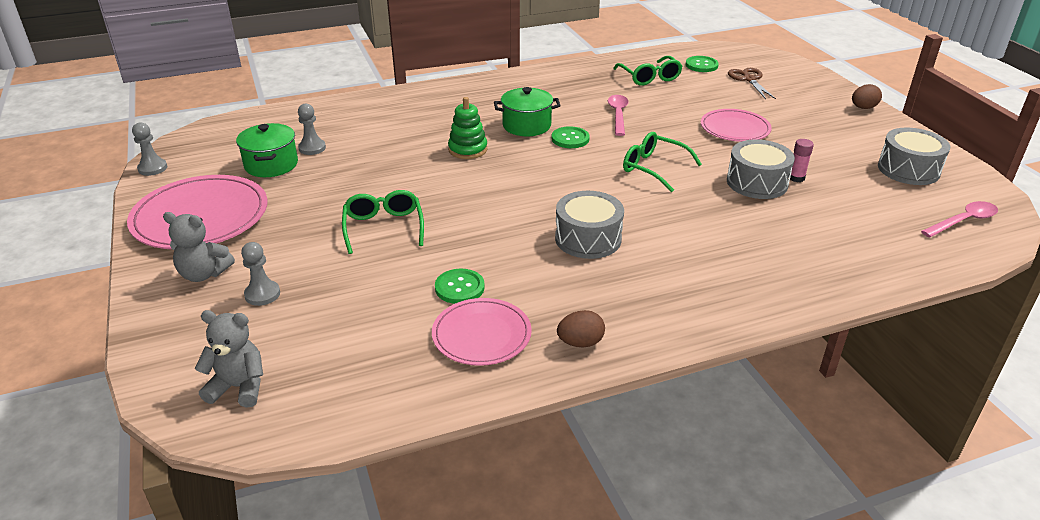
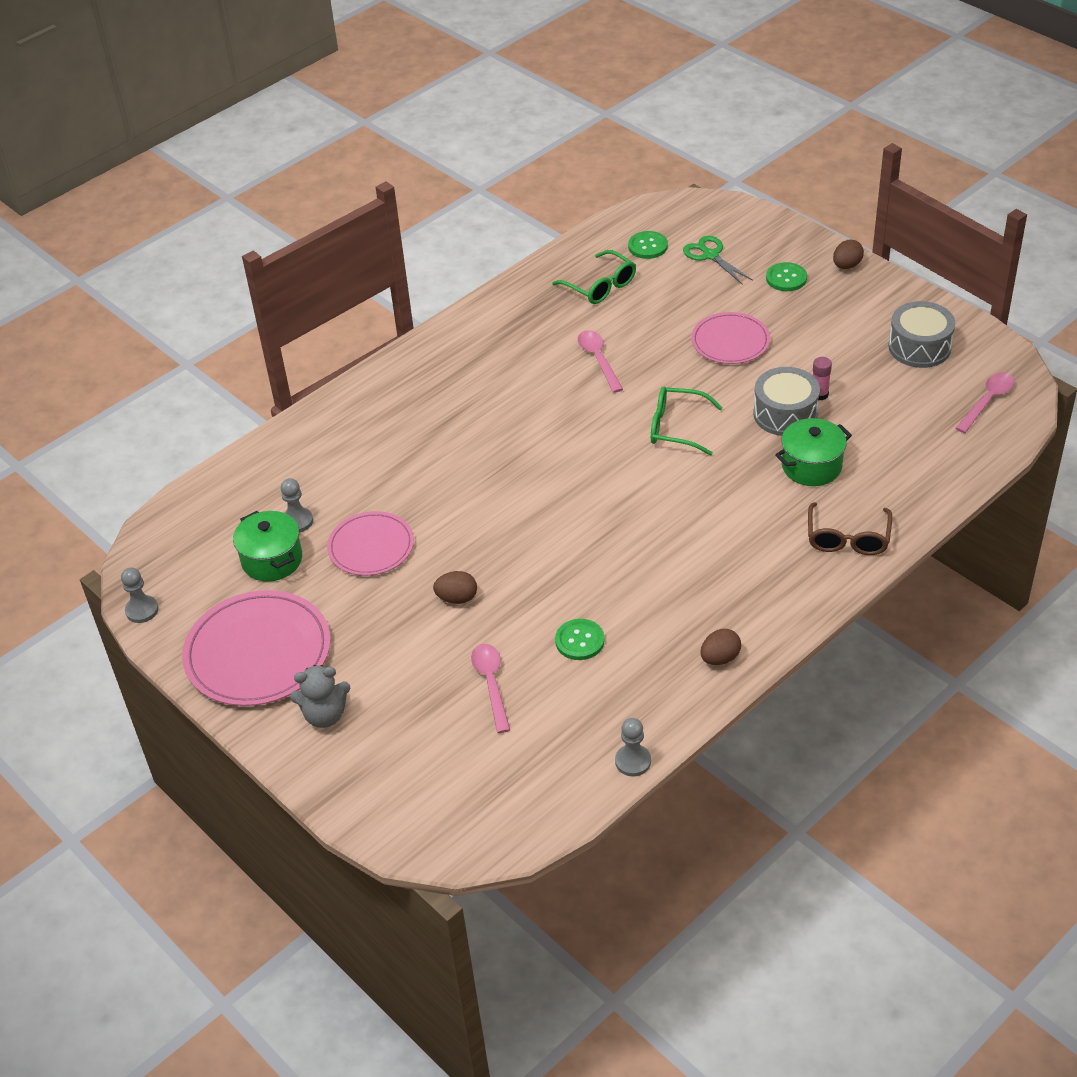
camera: 20 degrees left, 10 degrees up
grey teddy bear [195,310,263,408] -> none
grey pawn [241,242,280,306] -> grey pawn moved to [615,718,651,777]
green glasses [342,190,424,254] -> brown egg [433,571,477,604]
pink plate [432,298,532,366] -> pink plate moved to [327,511,414,576]
green stacking toy [448,97,488,159] -> none
green pot [494,87,561,136] -> green pot moved to [775,418,852,486]
green button [551,126,590,148] -> green button moved to [766,262,807,291]
grey drum [555,191,624,259] -> none
brown scissors [728,68,776,99] -> green scissors [683,236,753,285]
none -> pink spoon [471,644,510,733]
none -> brown glasses [808,502,892,555]

